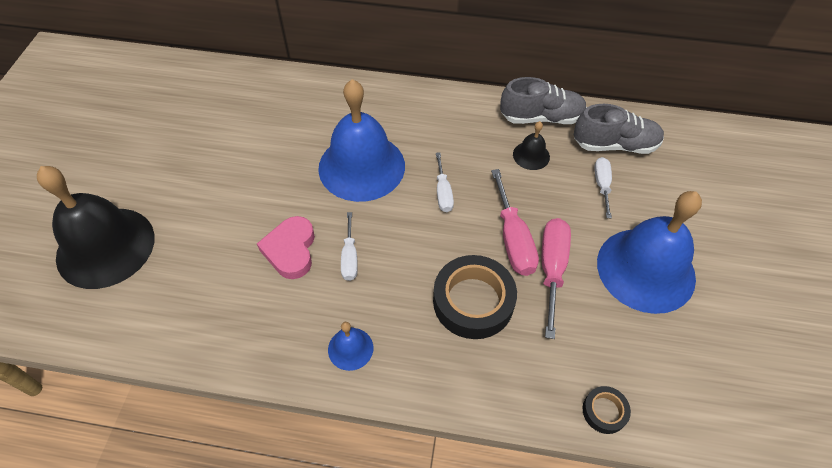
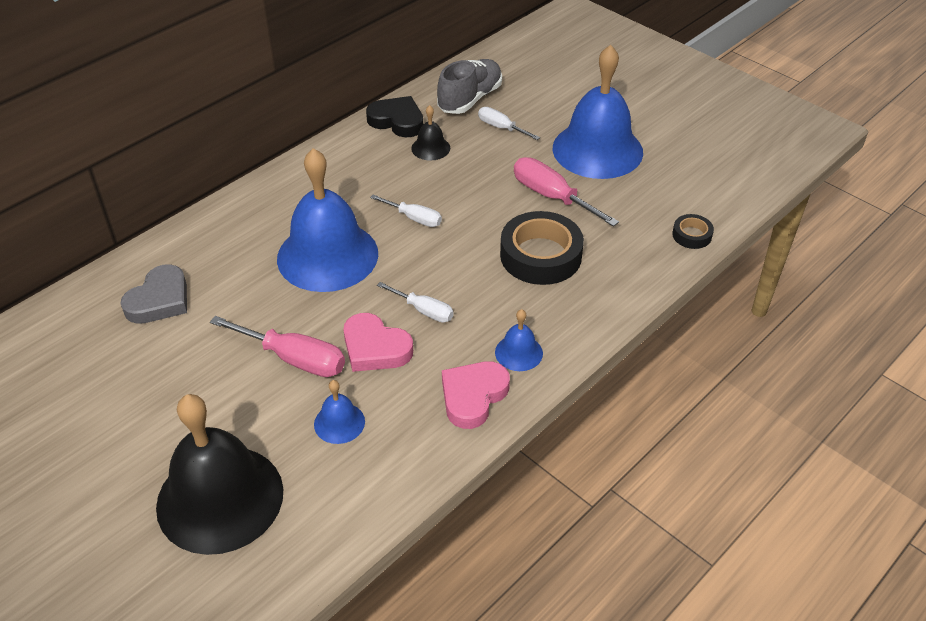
camera: 55 degrees left, 10 degrees down
pink screwdriver [491,169,539,276] -> pink screwdriver moved to [210,316,345,377]
grey shoe [500,77,587,124] -> black heart [366,96,423,137]
none -> grey heart [120,264,187,324]
none -> blue bell [314,380,365,444]
none -> pink heart [442,361,510,429]

